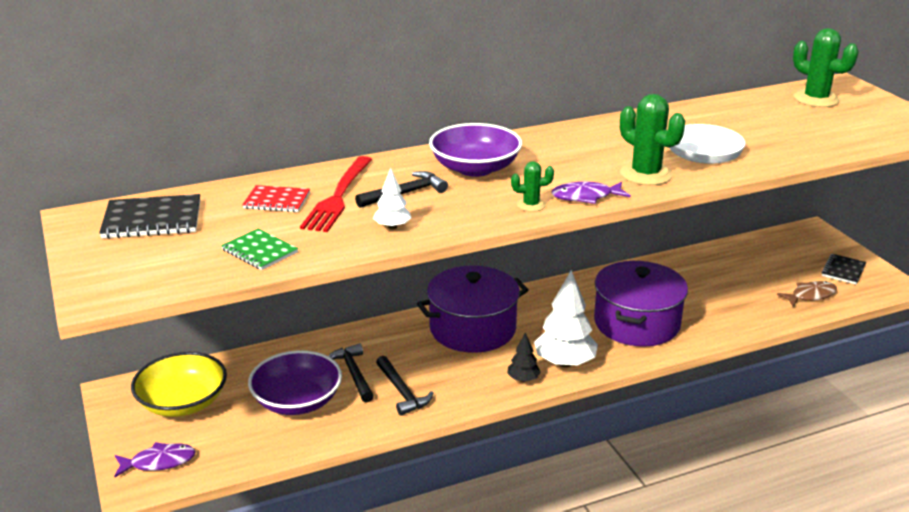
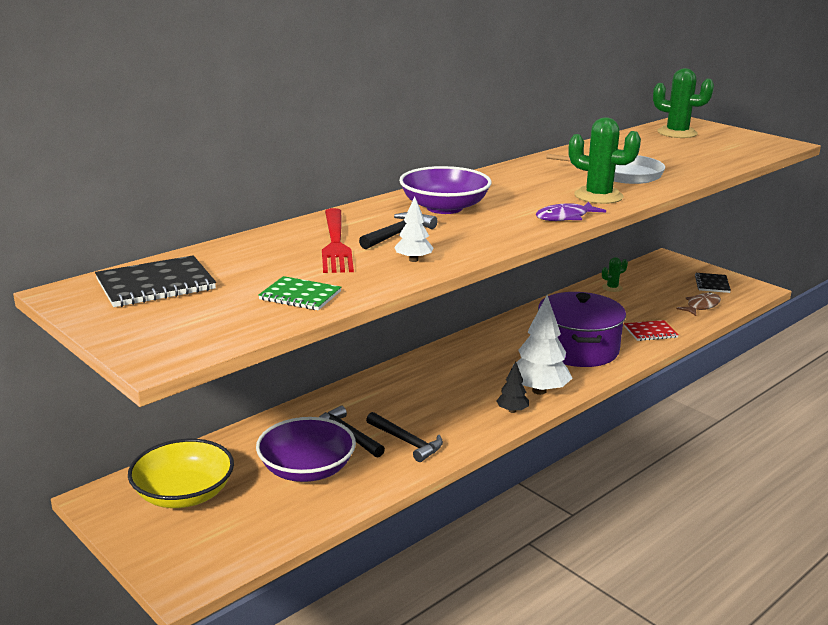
camera: 20 degrees left, 5 degrees down
purple fish [114,442,196,478] -> none
red notebook [242,185,310,212] -> red notebook moved to [624,320,679,341]
purple pot [417,266,529,353] -> none
green cactus [511,161,554,212] -> green cactus moved to [602,257,628,292]

